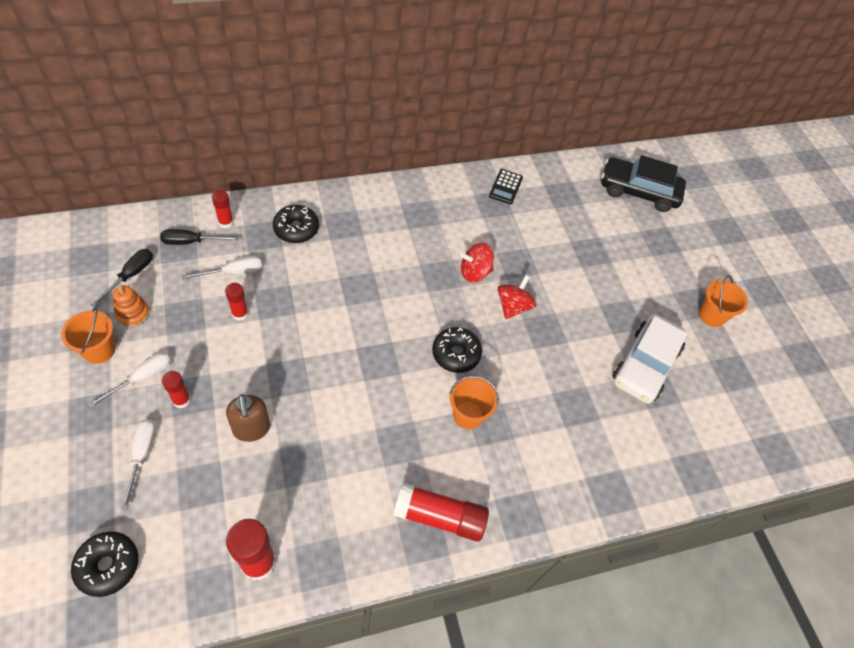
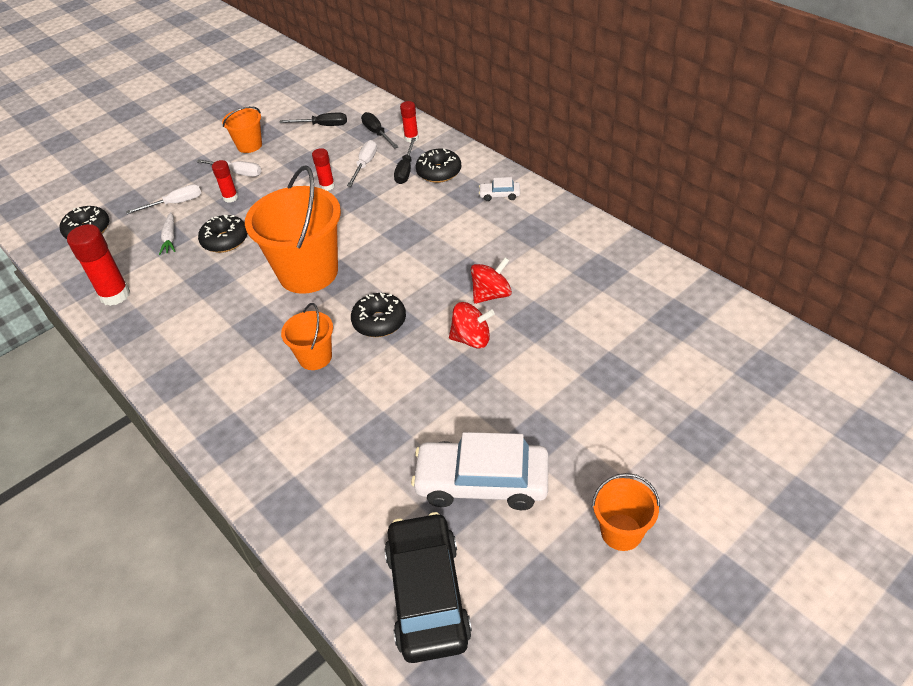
camera: 75 degrees right, 10 degrees down
orange stacking toy [113,285,150,327] -> none
white screwdriver [182,256,262,279] -> white screwdriver turned 120 degrees counterclockwise [347,140,377,186]
brown soap dispenser [226,394,270,442] -> black donut [198,215,247,253]
red glue stick [393,483,489,542] -> none
red spinning top [460,243,494,282] -> red spinning top turned 90 degrees clockwise [471,257,512,304]
black calculator [489,169,523,205] -> none
black car [601,155,686,212] -> black car moved to [384,512,472,663]
none -> white carrot [159,212,176,255]
none -> orange bucket [245,165,341,294]
none -> black screwdriver [394,138,416,184]
none -> white car [479,177,520,201]

